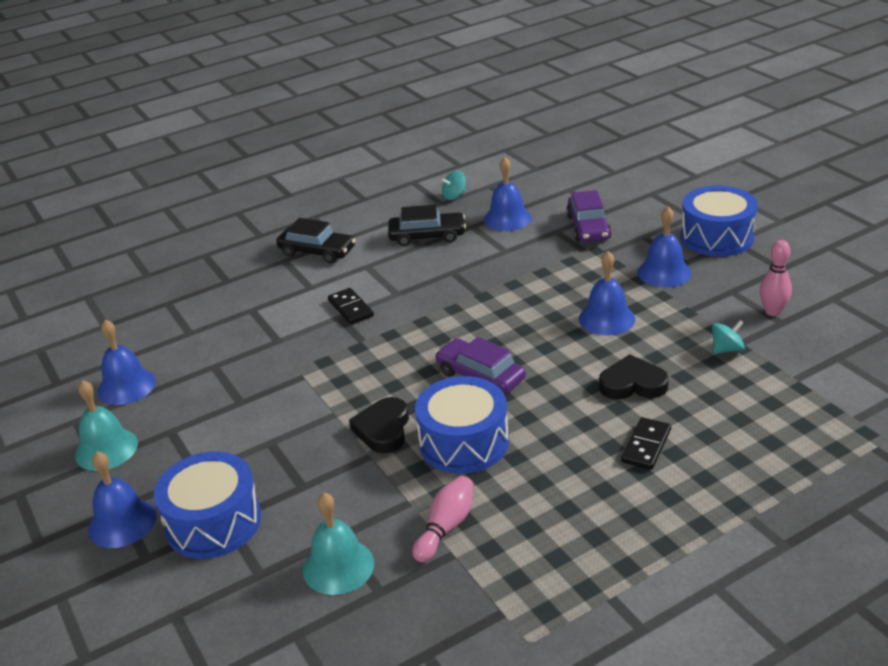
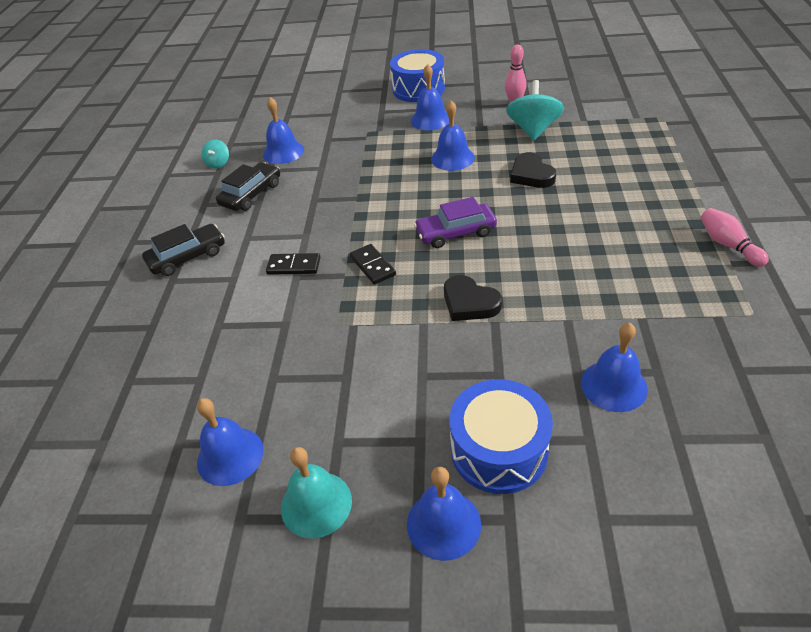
camera: 55 degrees left, 10 degrees up
turquoise bell [303,493,374,595] -> blue bell [581,323,648,412]
pink bowling pin [413,476,474,562] -> pink bowling pin moved to [701,208,769,267]
blue drum [415,376,509,474] -> none
purple car [566,190,611,242] -> none
black heart [599,354,669,400] -> black heart turned 60 degrees counterclockwise [510,152,556,188]
black domino [621,417,671,470] -> black domino moved to [350,244,396,285]
turquoise spinning top [712,320,745,354] -> turquoise spinning top [506,80,564,141], size x1.97

